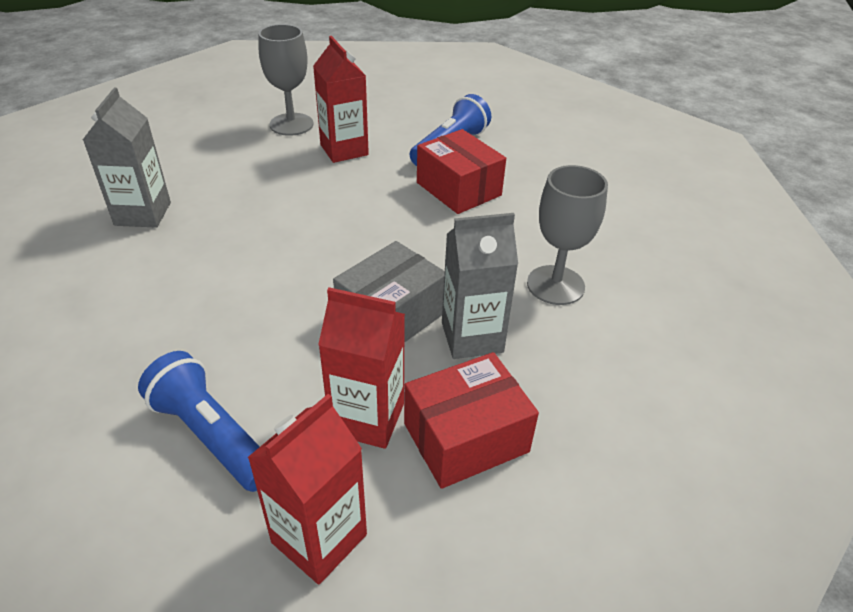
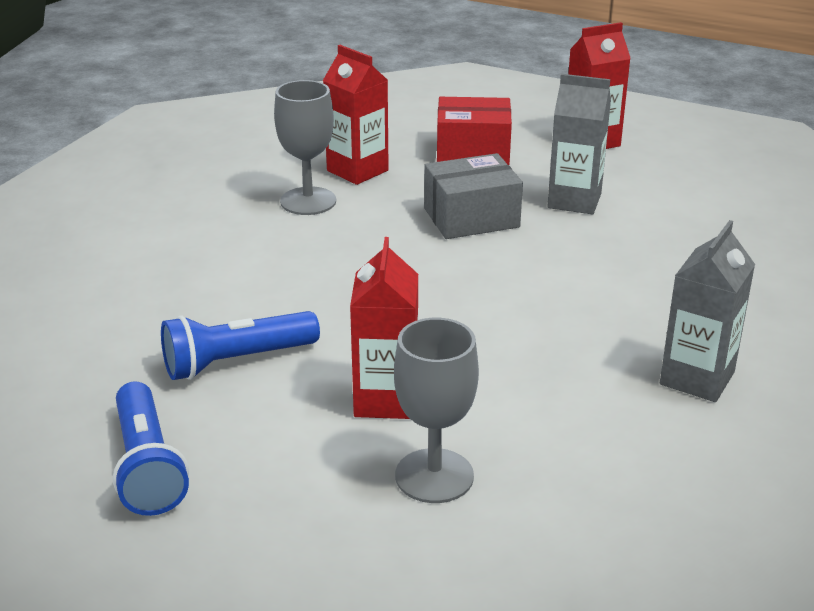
camera: 150 degrees left, 10 degrees down
blue flashlight [138,351,260,492] -> blue flashlight moved to [113,381,189,516]
red carton [318,287,405,449] -> red carton moved to [323,45,389,185]
red box [417,129,506,214] -> none
grey carton [442,213,518,359] -> grey carton moved to [547,74,611,214]

